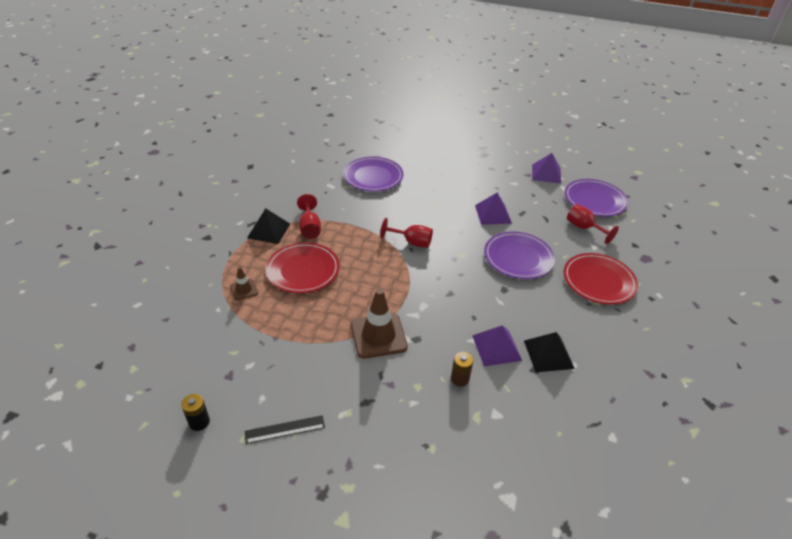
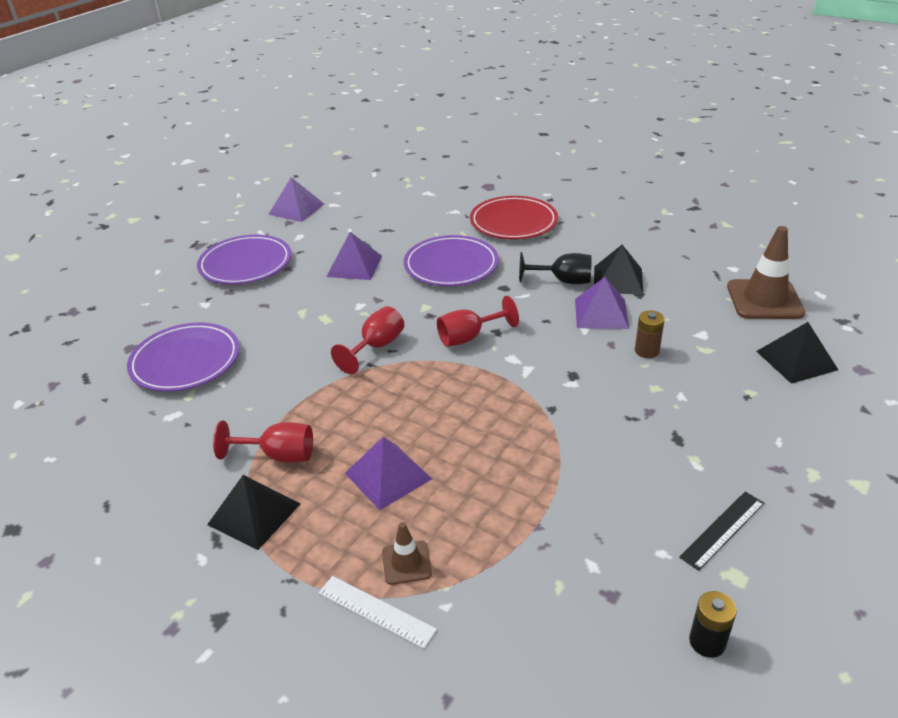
camera: 70 degrees left, 5 degrees down
black ruler [245,415,325,444] -> black ruler turned 45 degrees clockwise [679,492,764,571]
red plate [266,242,340,293] -> purple pyramid [345,437,432,510]
brown traffic cone [351,289,408,359] -> brown traffic cone moved to [727,226,806,319]
purple plate [565,179,628,217] -> purple plate moved to [197,235,291,284]
red goblet [567,204,619,244] -> red goblet moved to [437,296,519,347]
none -> white ruler [318,576,437,649]
none -> black goblet [519,252,592,284]
none -> black pyramid [756,322,838,384]

